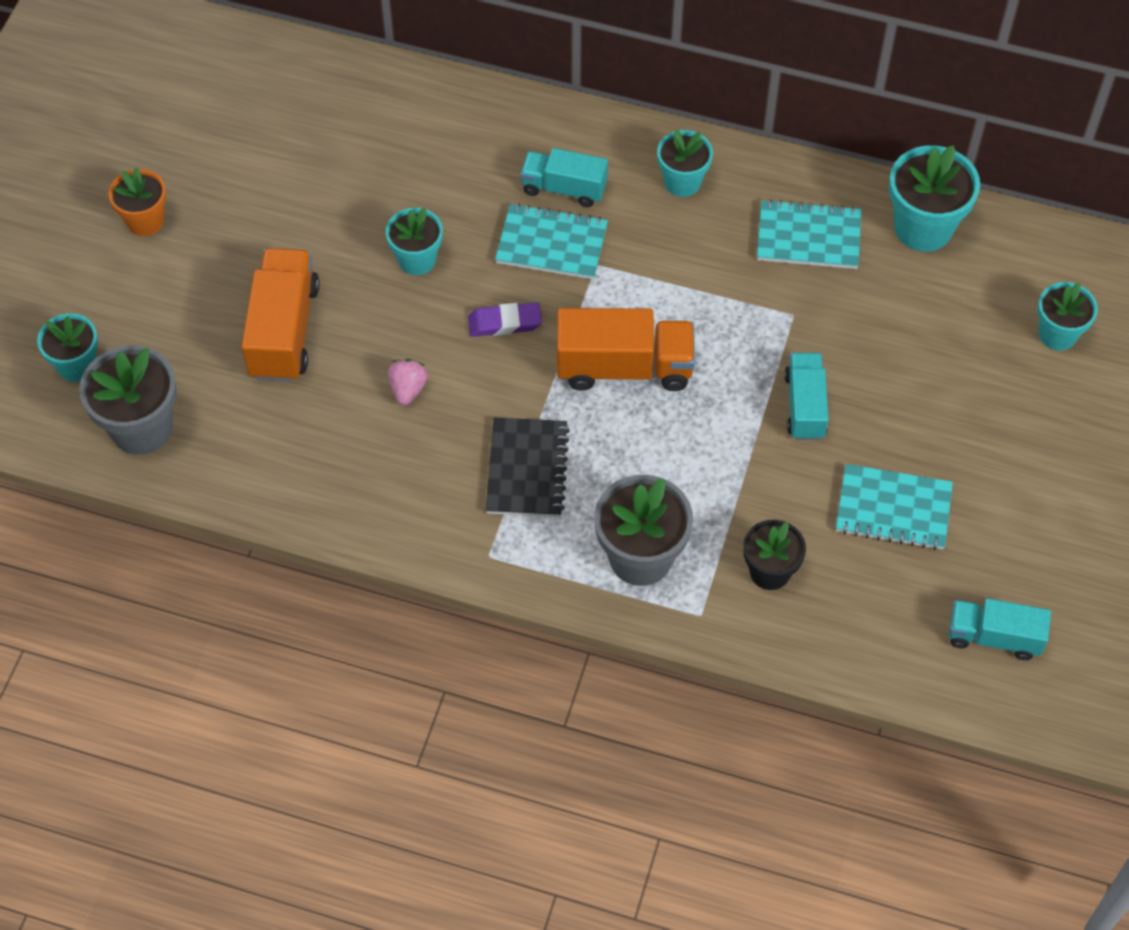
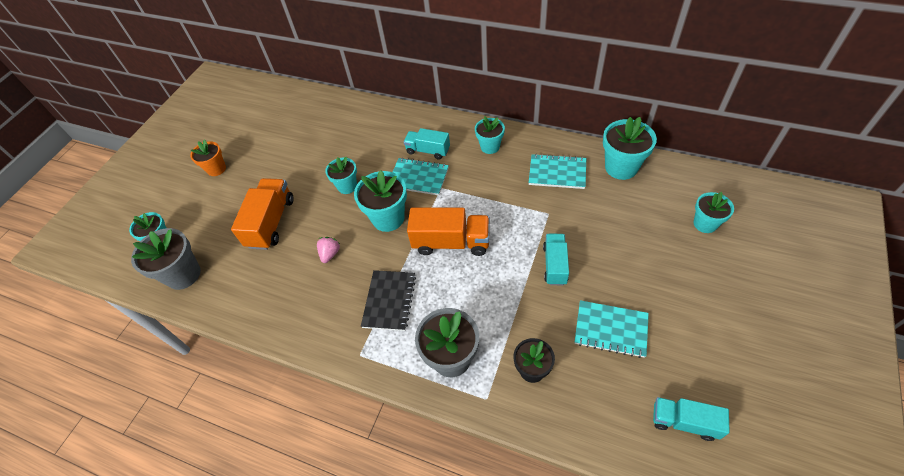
camera: 10 degrees right, 5 degrees down
purple eraser [468,303,542,337] -> turquoise flower pot [354,171,407,232]

